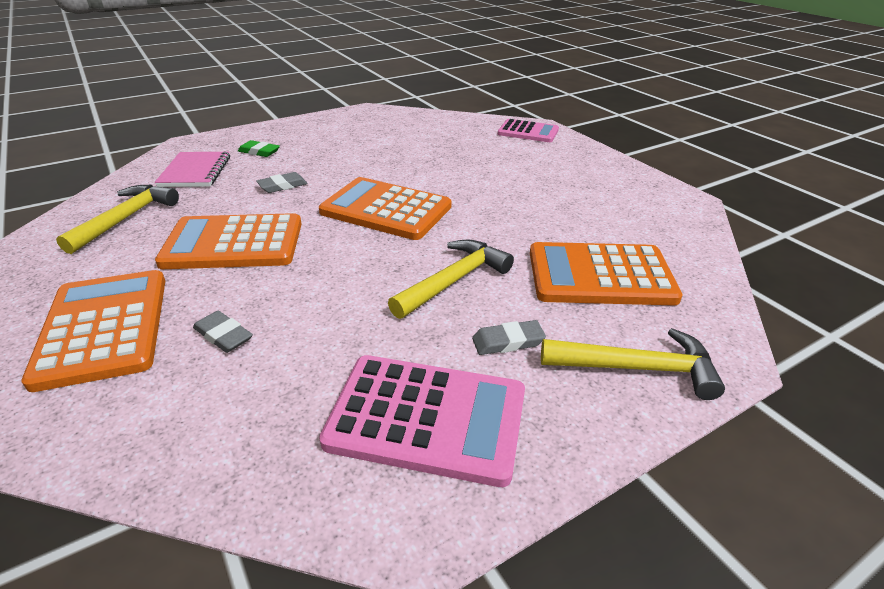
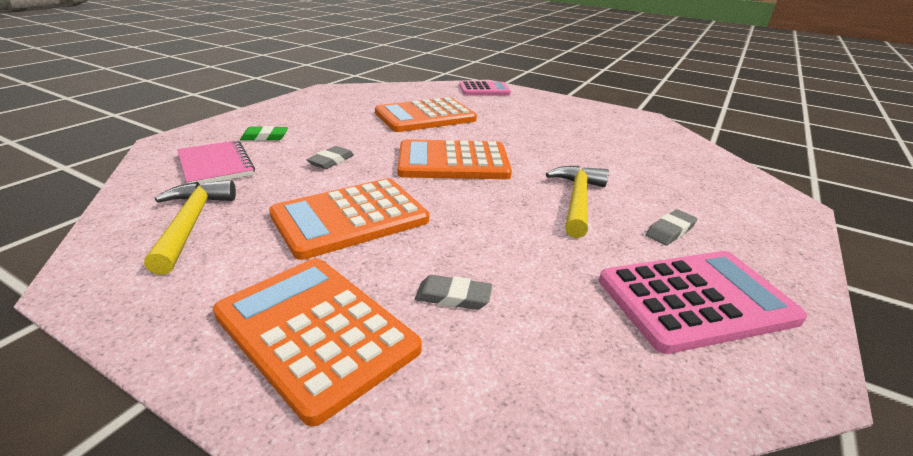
camera: 30 degrees left, 5 degrees down
orange calculator [530,242,682,305] -> orange calculator moved to [375,97,477,132]
yellow hammer [541,328,725,400] -> none

